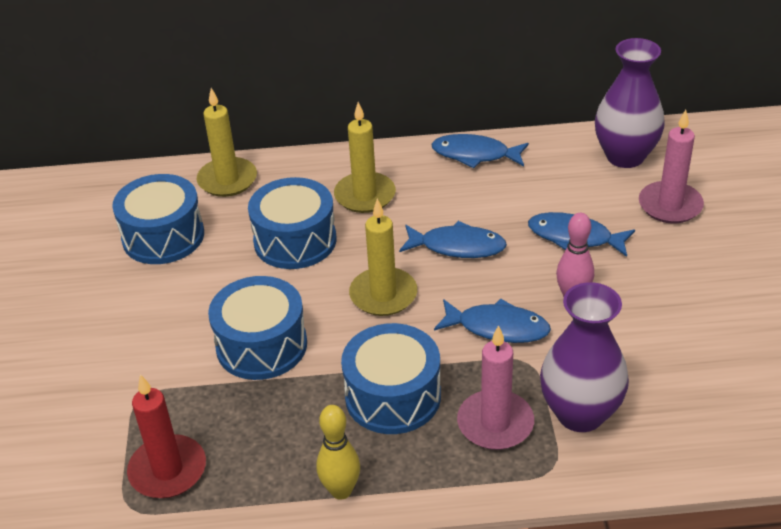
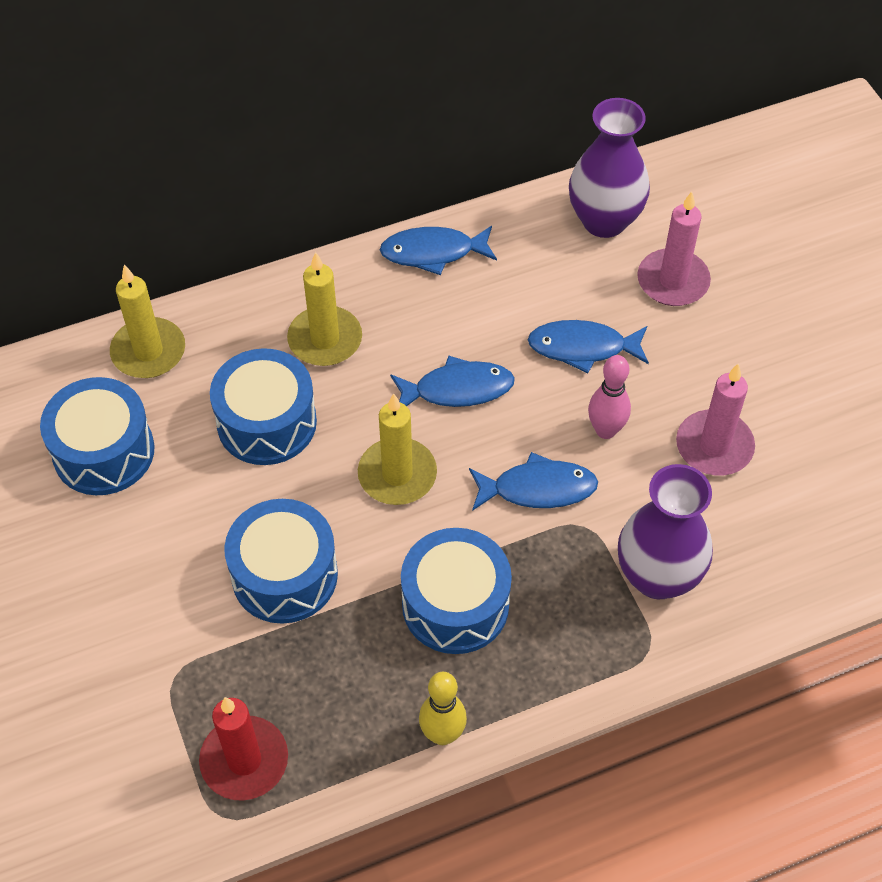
camera: 20 degrees left, 15 degrees up
pink candle [457,325,534,450] -> pink candle moved to [676,363,755,476]

